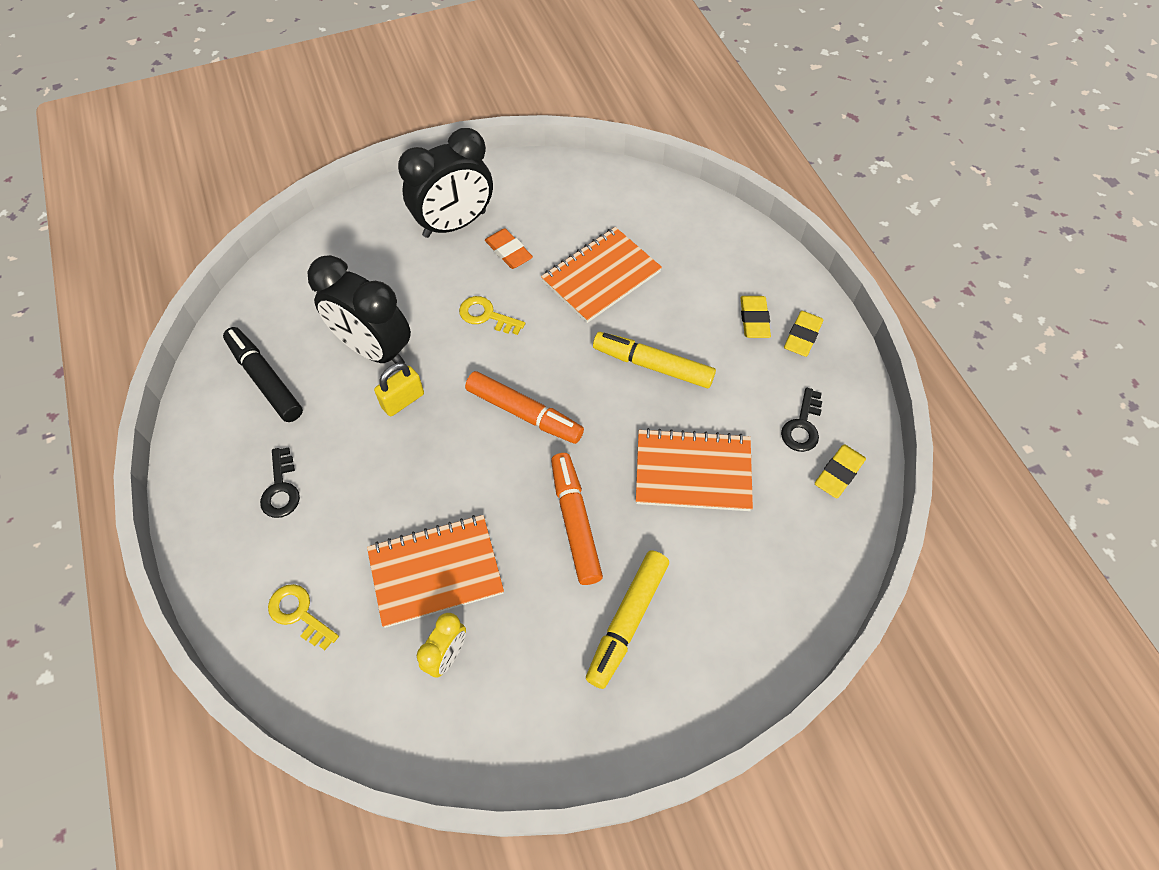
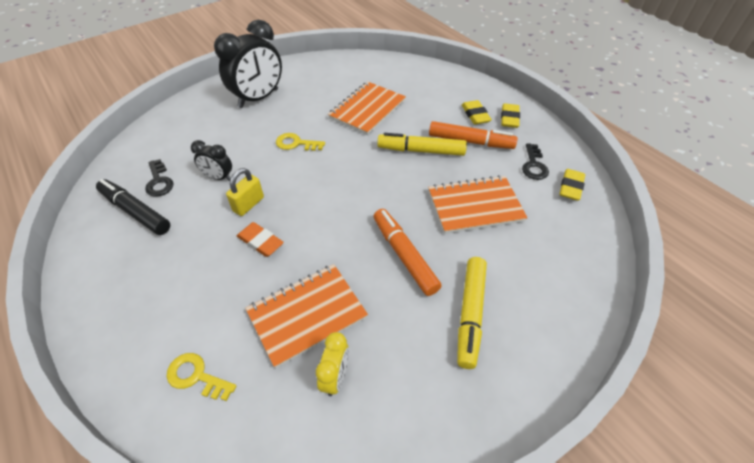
camera: 15 degrees left, 10 degrees down
black key [260,447,300,518] -> black key moved to [145,159,174,197]
black clock [308,255,411,363] -> black clock [191,140,232,181], size x0.50
orange marker [465,371,584,444] -> orange marker moved to [429,121,518,149]
orange eraser [485,228,533,269] -> orange eraser moved to [237,222,284,257]

